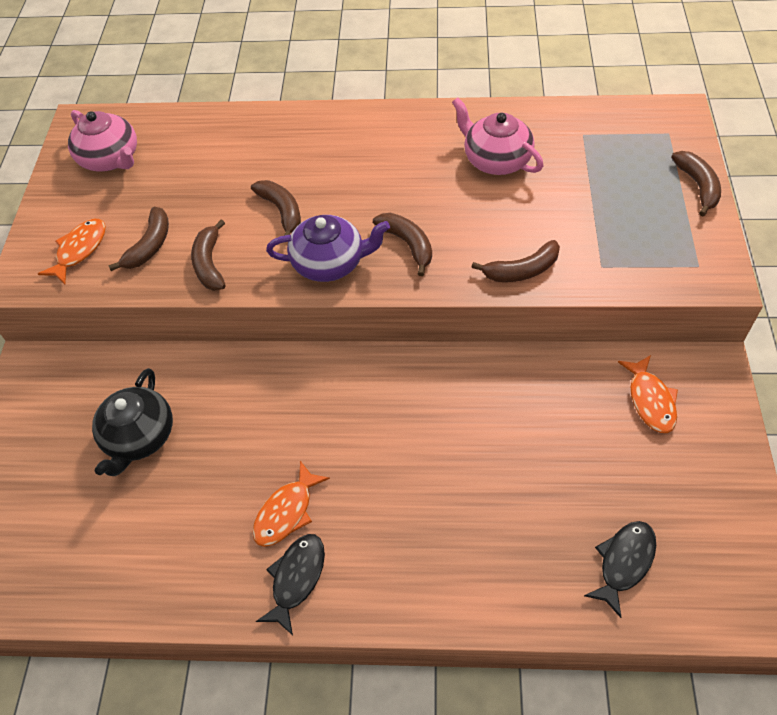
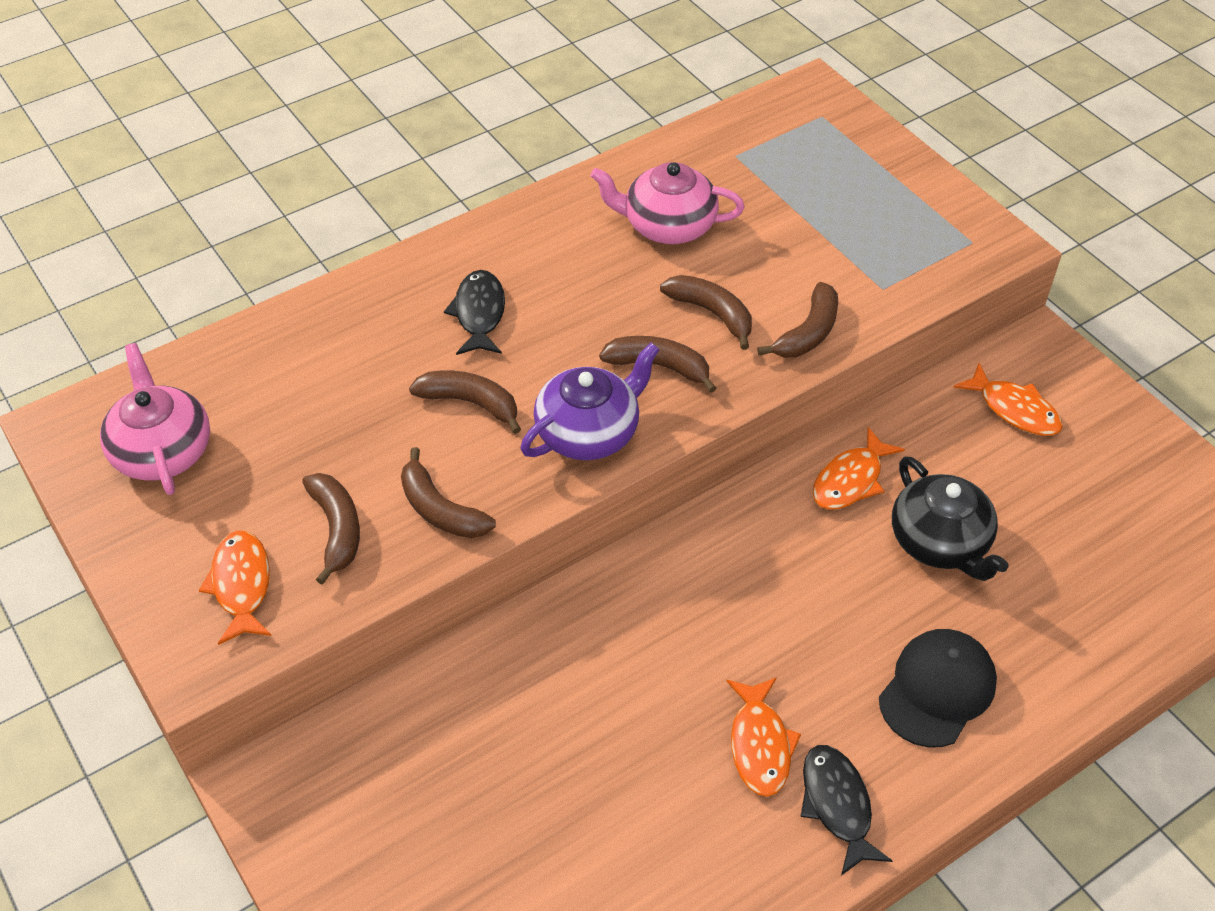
camera: 40 degrees left, 5 degrees down
pink teapot [68,110,137,171] -> pink teapot turned 120 degrees counterclockwise [100,343,210,495]
black teapot [92,368,173,476] -> black teapot moved to [892,456,1009,581]
black fish [584,521,656,618] -> black fish moved to [444,270,505,355]
brown banana [671,151,721,216] -> brown banana moved to [660,275,752,350]
none -> orange fish [813,427,905,510]
none -> black cap [879,629,997,748]

